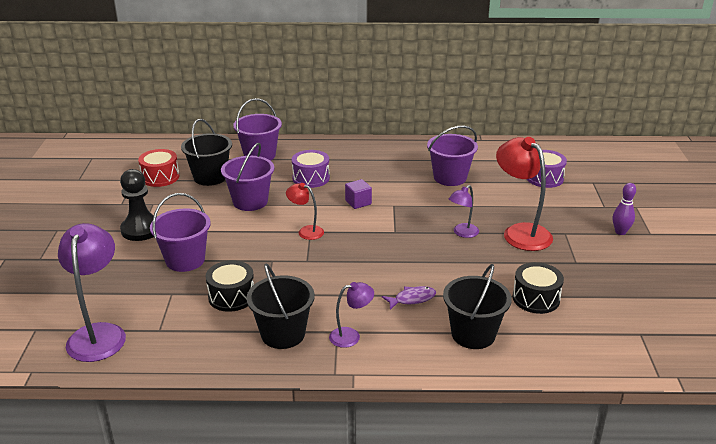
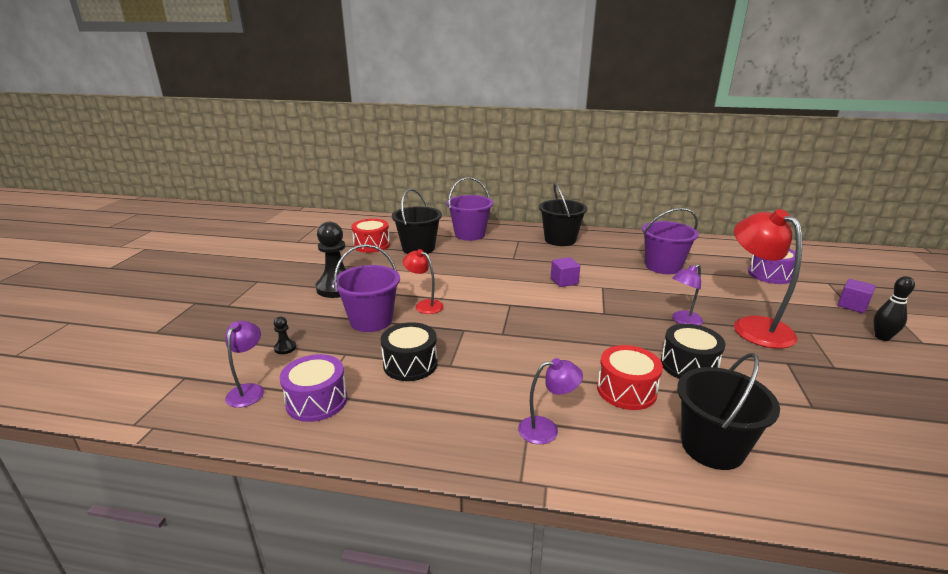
camera: 10 degrees right, 5 degrees down
purple lamp [58,223,126,362] -> purple lamp [225,321,264,408], size x0.53
purple bucket [221,143,274,211] -> none
black bucket [247,264,315,349] -> black bucket moved to [539,183,587,246]
red lamp [286,183,324,240] -> red lamp moved to [403,249,444,314]
purple drum [292,150,330,188] -> purple drum moved to [280,354,347,422]
purple fish [382,286,436,310] -> red drum [597,345,663,410]
black drum [512,262,564,314] -> black drum moved to [660,324,726,379]
purple bowling pin [613,183,636,235] -> black bowling pin [873,276,915,341]
none -> black pawn [274,317,296,354]
none -> purple cube [838,279,876,313]

